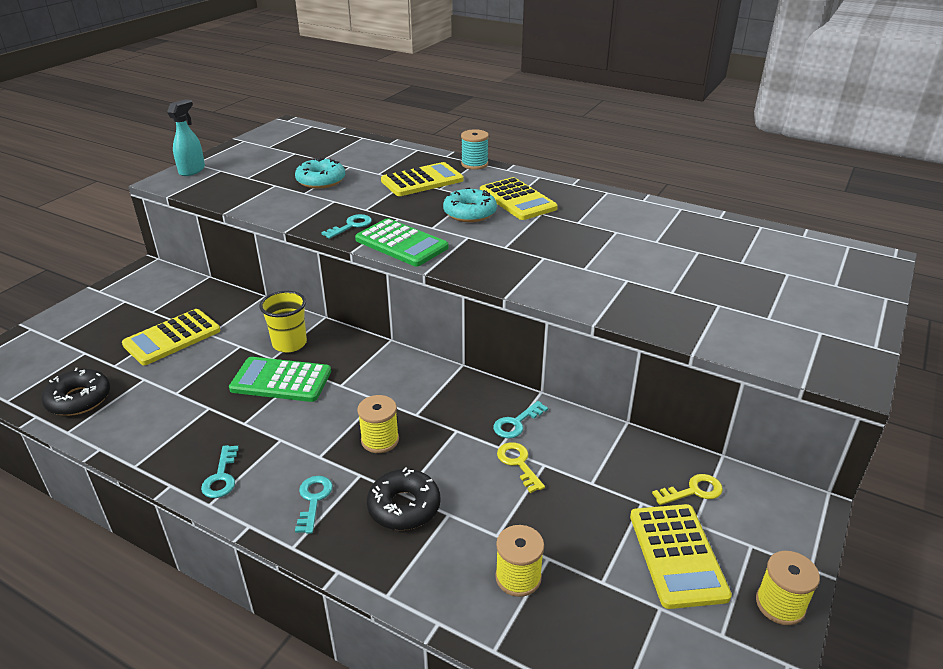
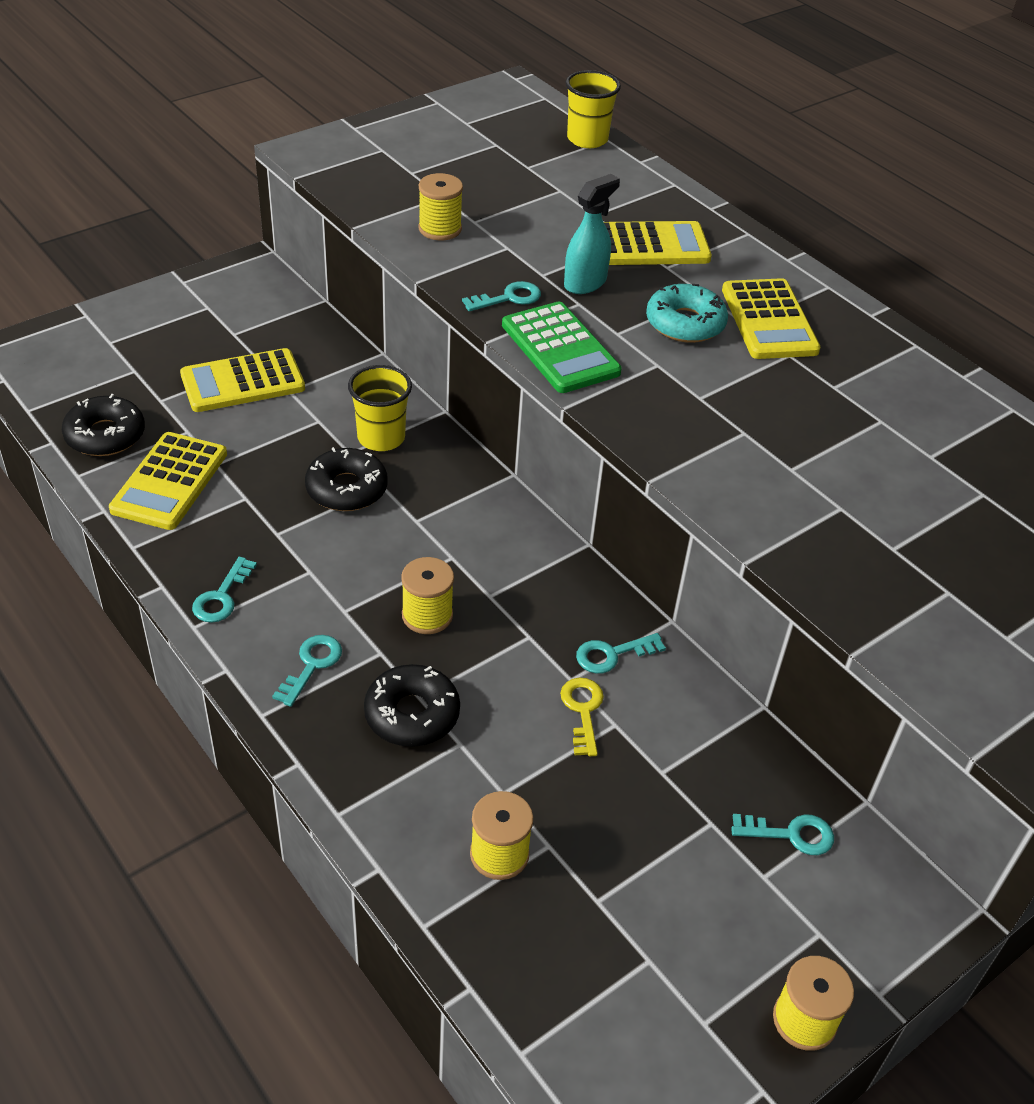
camera: 20 degrees right, 10 degrees up
turquoise spray bottle [167,99,205,176] -> turquoise spray bottle moved to [564,174,620,294]
green calculator [229,357,331,402] -> black donut [305,447,388,511]
turquoise donut [295,158,345,189] -> none
turquoise spool [461,129,489,170] -> none
yellow calculator [630,504,732,609] -> yellow calculator moved to [109,432,227,530]
yellow key [652,474,723,505] -> turquoise key [731,814,834,855]
none -> yellow spool [419,173,463,240]
none -> yellow cup [566,70,621,148]

